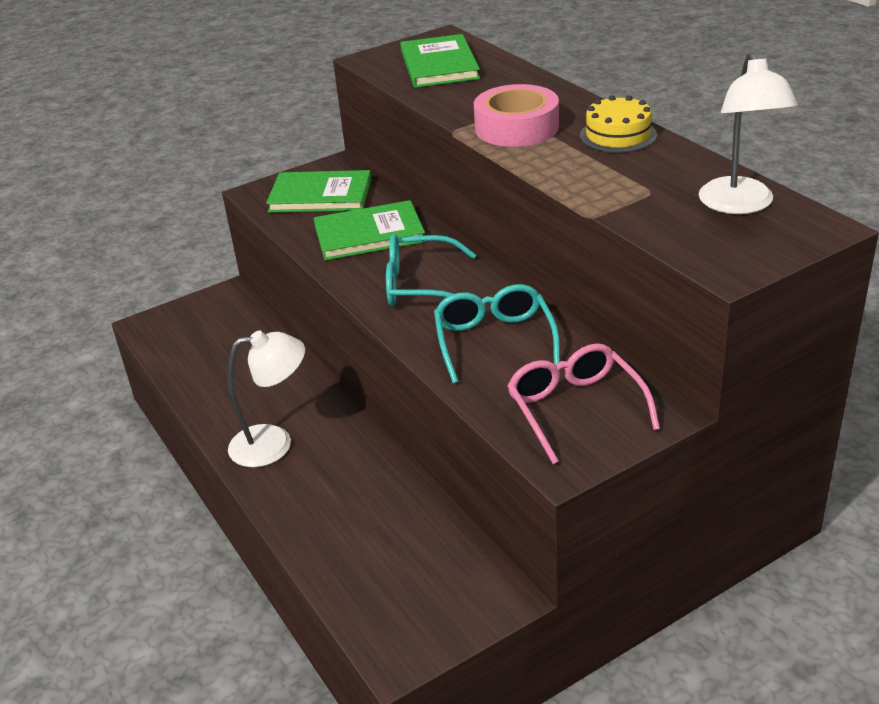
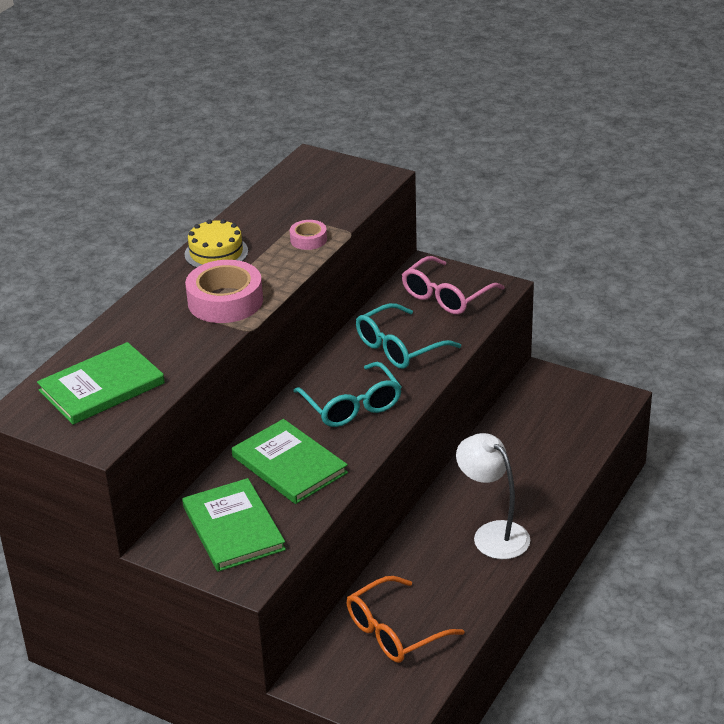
camera: 120 degrees left, 0 degrees up
white lamp [699,52,798,214] -> none
none -> pink tape [290,220,327,250]
none -> orange glasses [347,576,464,663]

